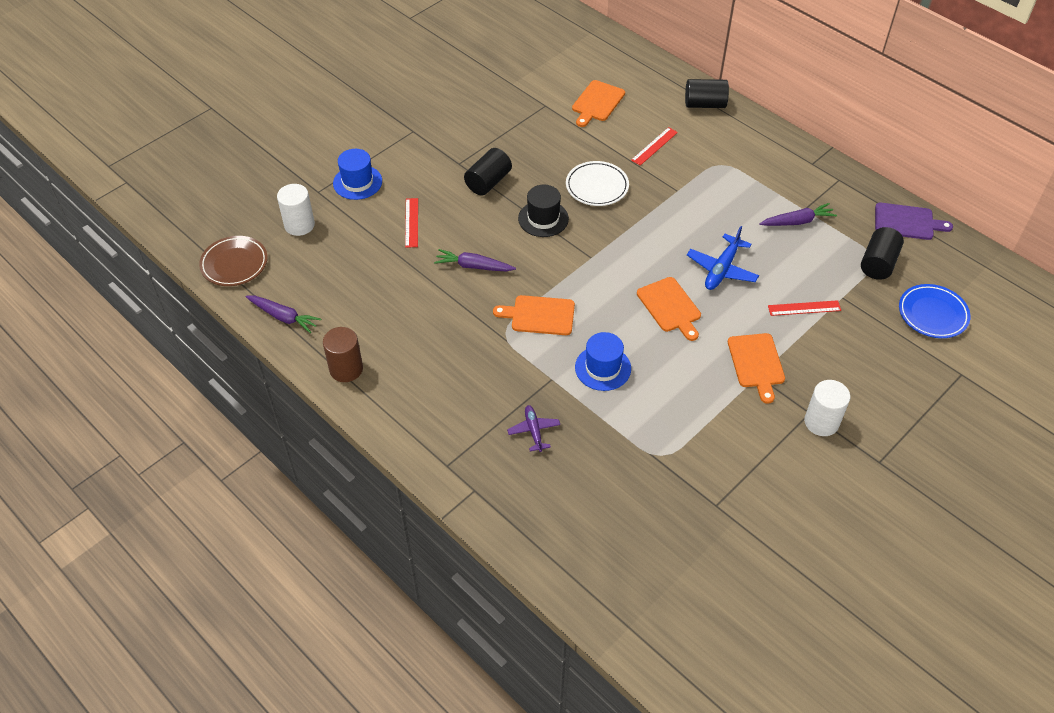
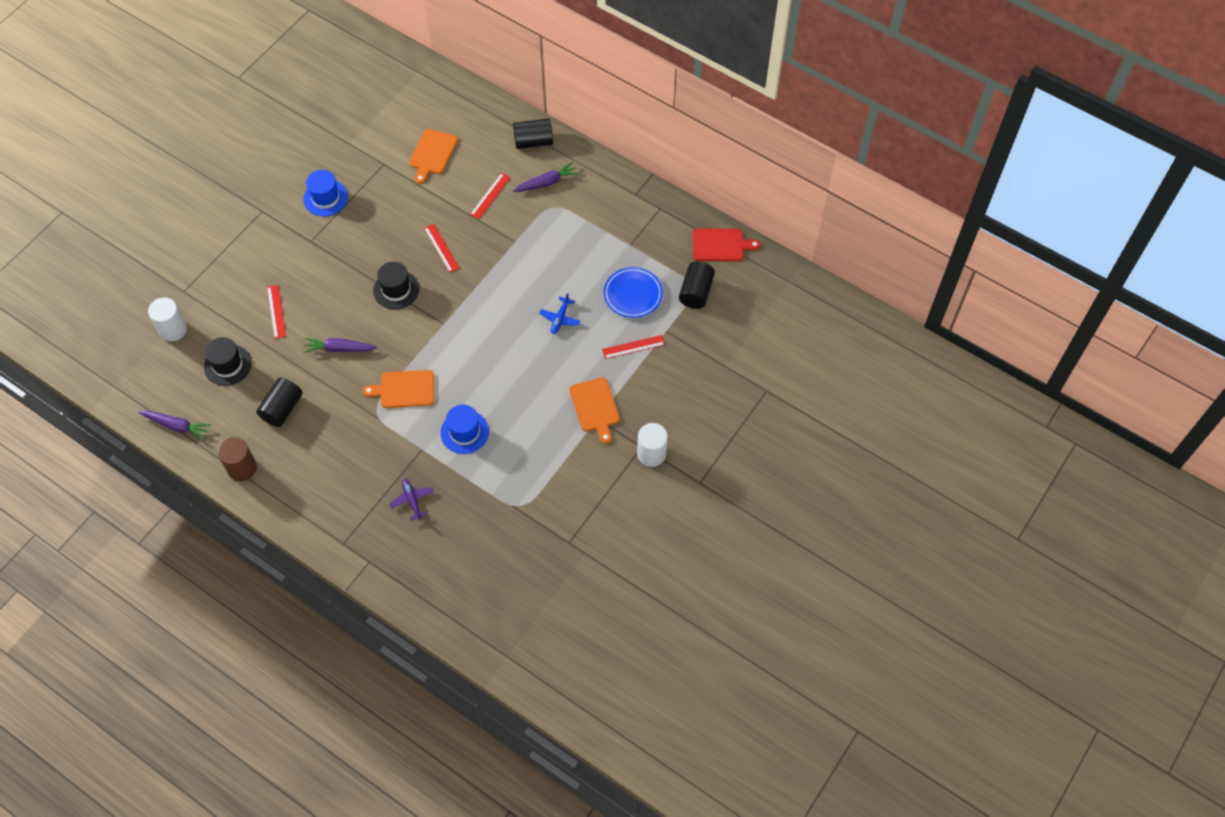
camera: 10 degrees left, 10 degrees up
brown plate [199,236,268,286] -> none
blue hat [333,149,382,200] -> blue hat moved to [303,170,348,216]
black cylinder [464,148,512,196] -> black cylinder moved to [256,378,302,427]
white plate [566,161,629,206] -> red ruler [424,224,459,273]
orange cutting board [637,277,701,341] -> none
blue plane [687,226,759,290] -> blue plane [539,293,581,334], size x0.64
purple carrot [759,203,837,226] -> purple carrot moved to [513,162,579,192]
purple cutting board [875,203,953,240] -> red cutting board [693,228,761,261]
blue plate [899,284,971,338] -> blue plate moved to [604,267,663,318]
none -> black hat [204,337,252,386]

